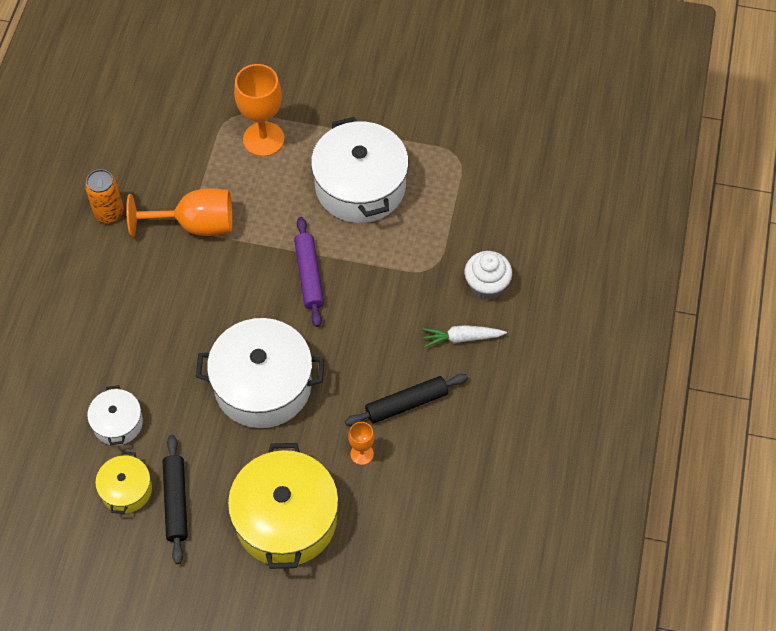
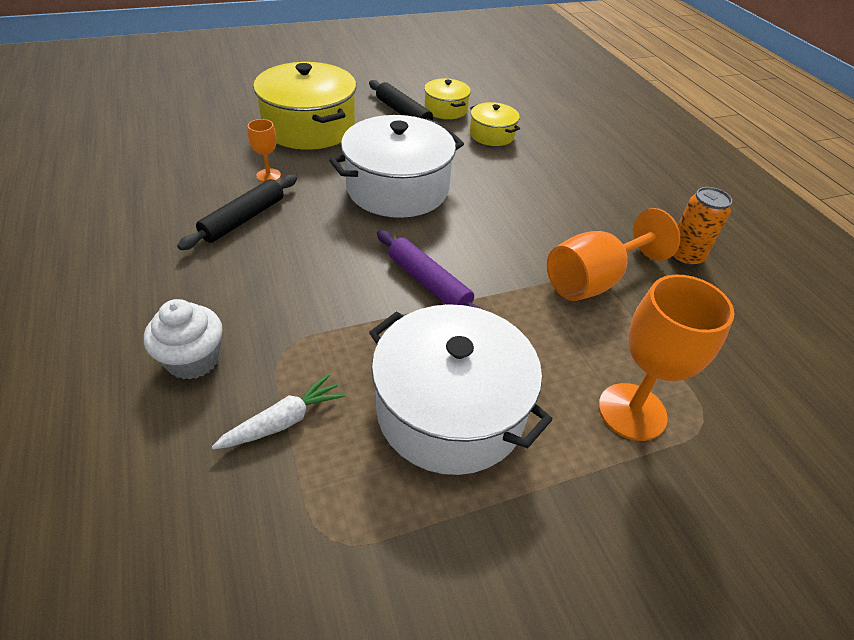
camera: 145 degrees right, 15 degrees down
white pot [87,385,143,445] -> yellow pot [470,102,520,146]
white carrot [422,325,507,347] -> white carrot moved to [212,374,345,450]

